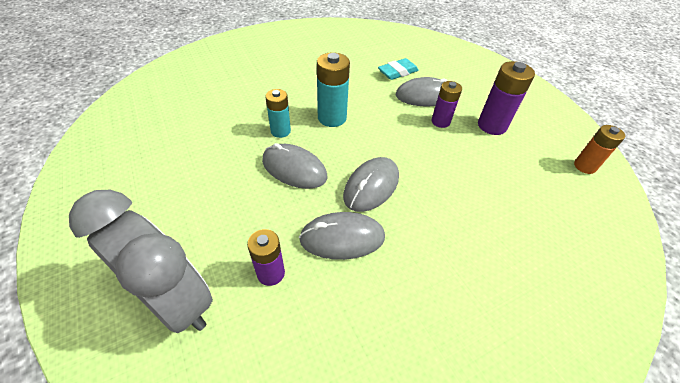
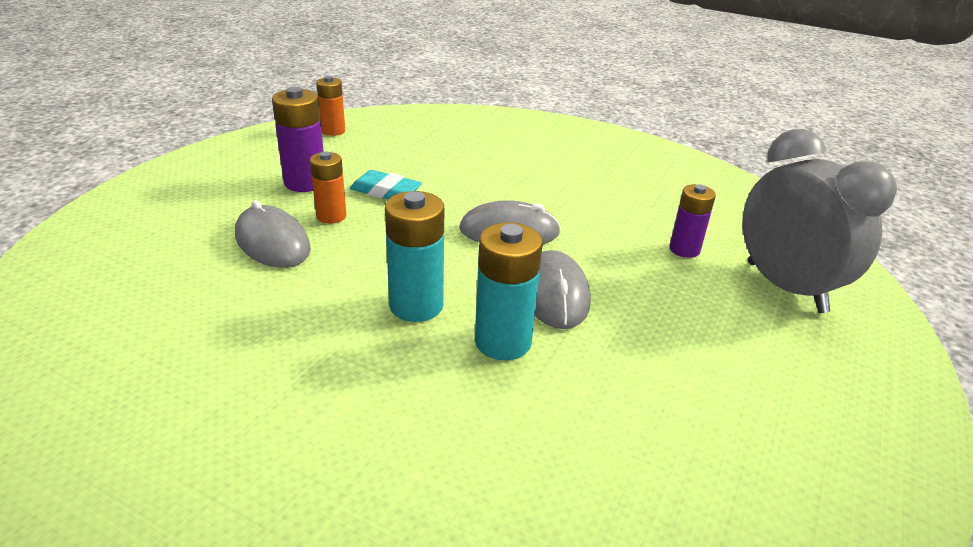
camera: 125 degrees left, 15 degrees down
grey clock [69,190,213,333] -> grey clock turned 150 degrees clockwise [743,129,897,313]
turquoise battery [265,89,291,138] -> turquoise battery [475,222,543,360], size x1.52
grey mouse [299,212,385,260] -> none
turquoise eraser [378,58,419,80] -> turquoise eraser moved to [350,170,422,199]
purple battery [432,81,462,128] -> orange battery [310,151,347,224]

